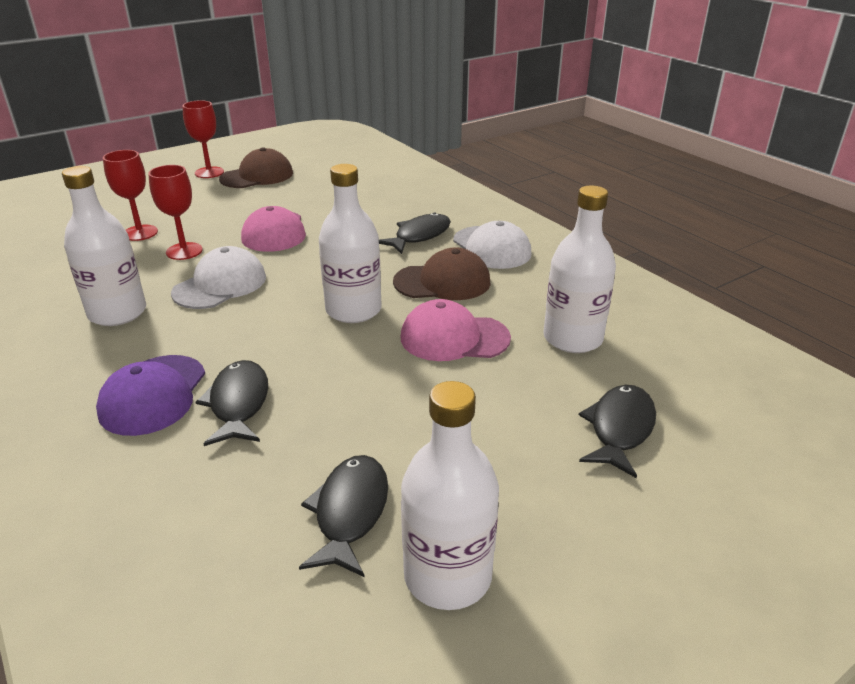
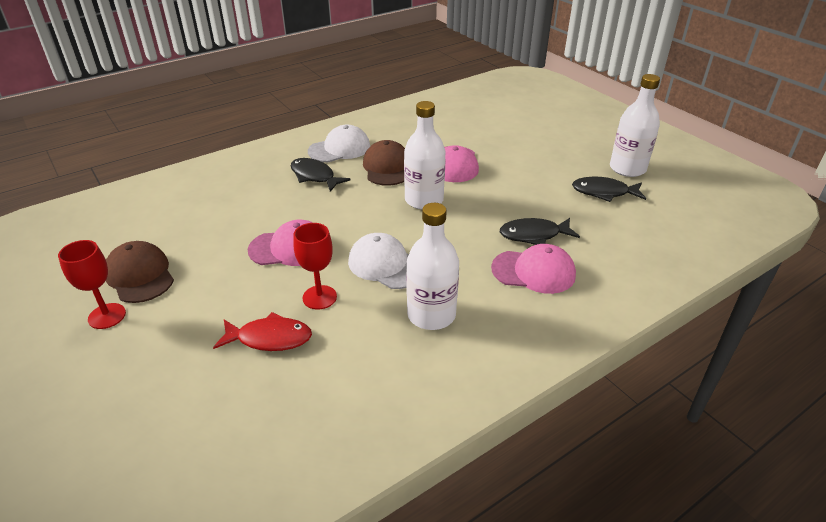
camera: 90 degrees left, 5 degrees up
purple cap [96,355,205,436] -> pink cap [491,244,576,294]
red goblet [103,150,158,241] -> red fish [213,312,312,351]
white bottle [543,186,616,353] -> none
black fish [579,385,656,478] -> none

